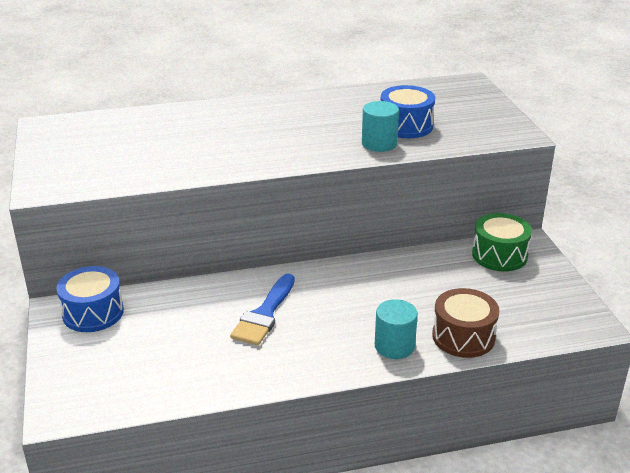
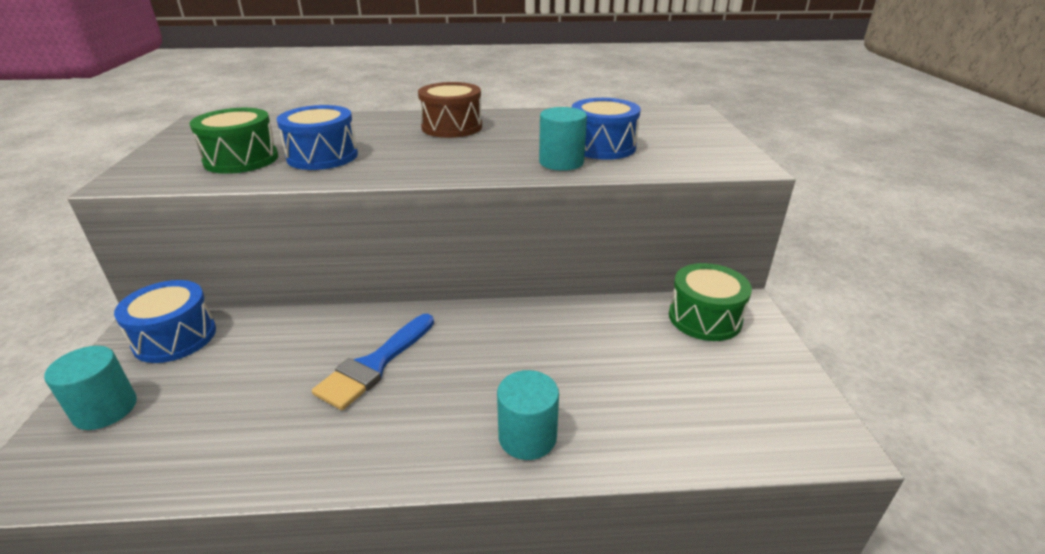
camera: 10 degrees right, 0 degrees up
brown drum [432,288,499,358] -> brown drum moved to [418,82,482,138]
none -> turquoise cylinder [44,346,137,430]
none -> green drum [189,108,278,174]
none -> blue drum [277,105,358,170]

